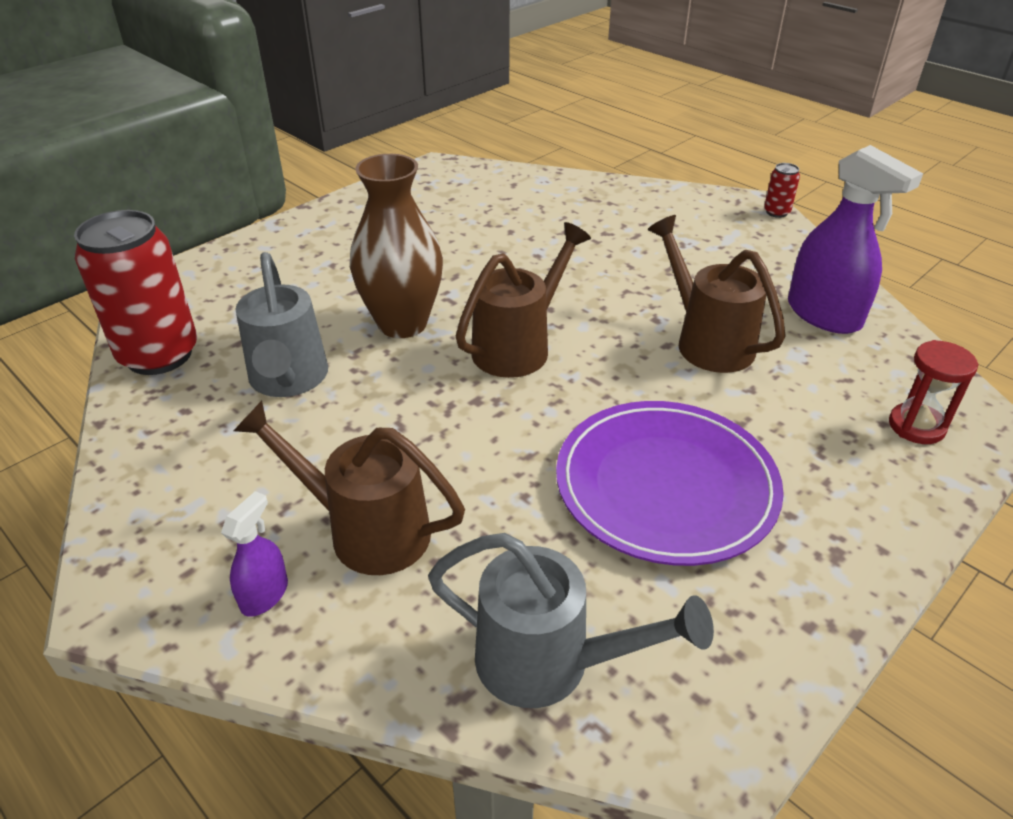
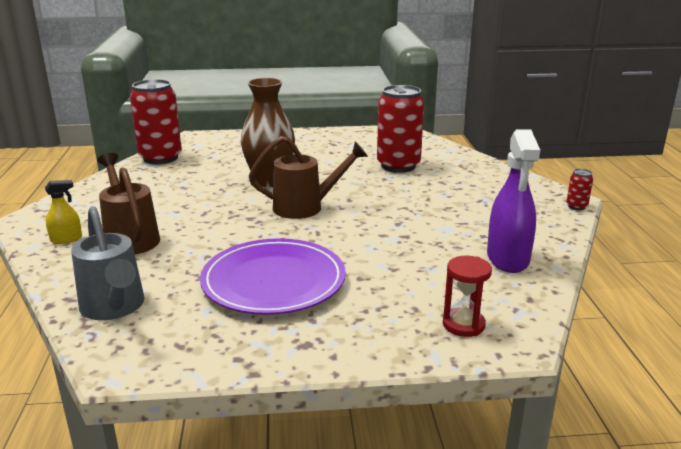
camera: 40 degrees right, 15 degrees down
purple spray bottle [221,491,288,617] -> yellow spray bottle [45,180,82,244]
grey watering can [235,252,328,397] -> none
brown watering can [648,215,786,373] -> none
none -> red can [377,85,424,173]

